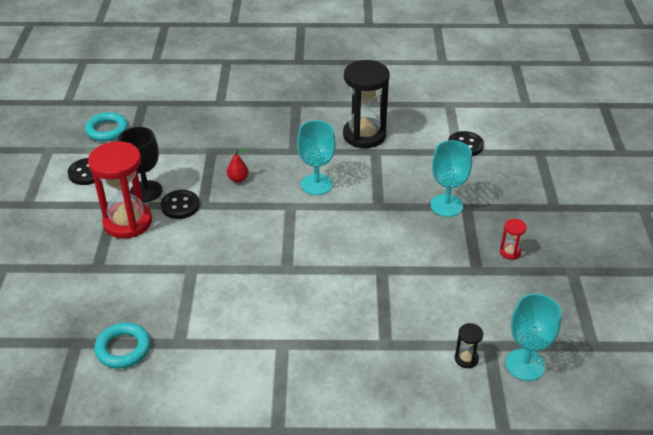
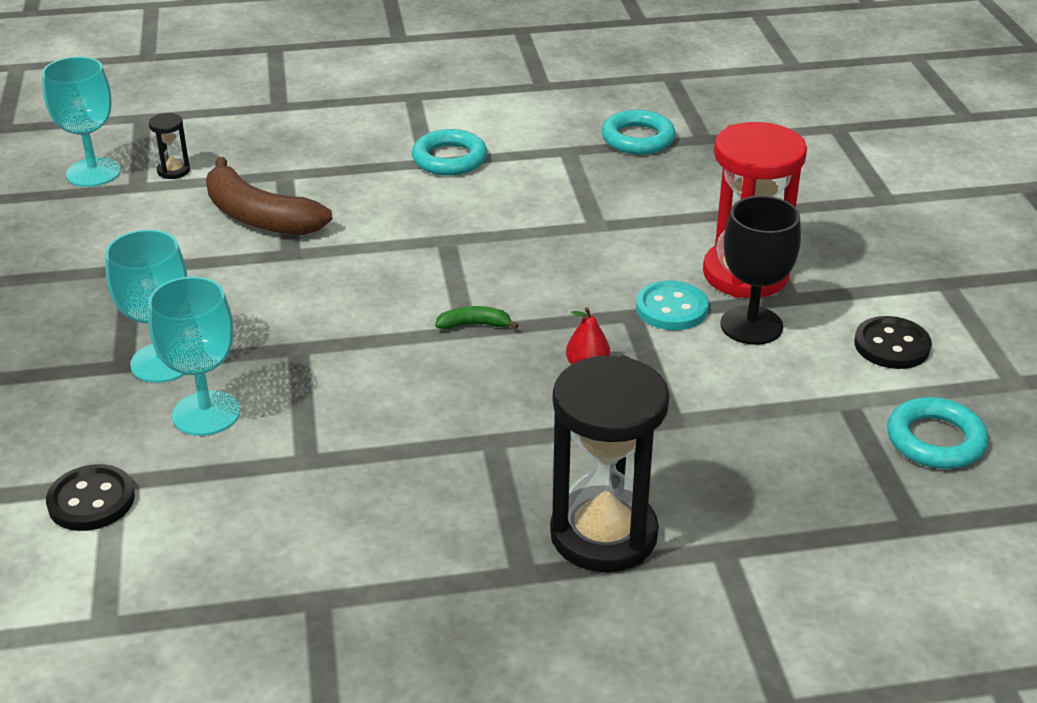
camera: 170 degrees right, 5 degrees down
black button [160,190,200,219] -> turquoise button [636,280,709,330]
turquoise goblet [297,120,336,195] -> turquoise goblet moved to [148,276,240,436]
black hourglass [343,60,390,148] -> black hourglass moved to [550,356,669,572]
red hourglass [500,219,527,260] -> none
none -> brown banana [206,157,332,235]
none -> turquoise ring [412,129,487,176]
none -> green banana [435,306,519,329]

